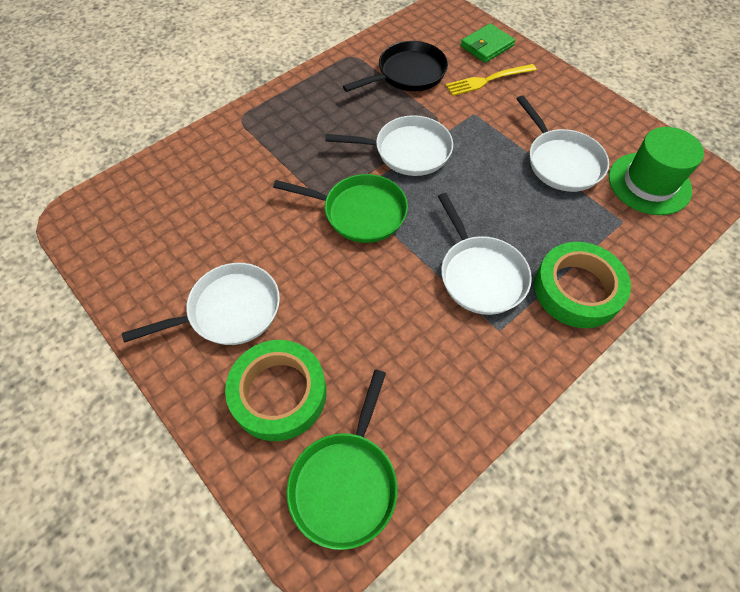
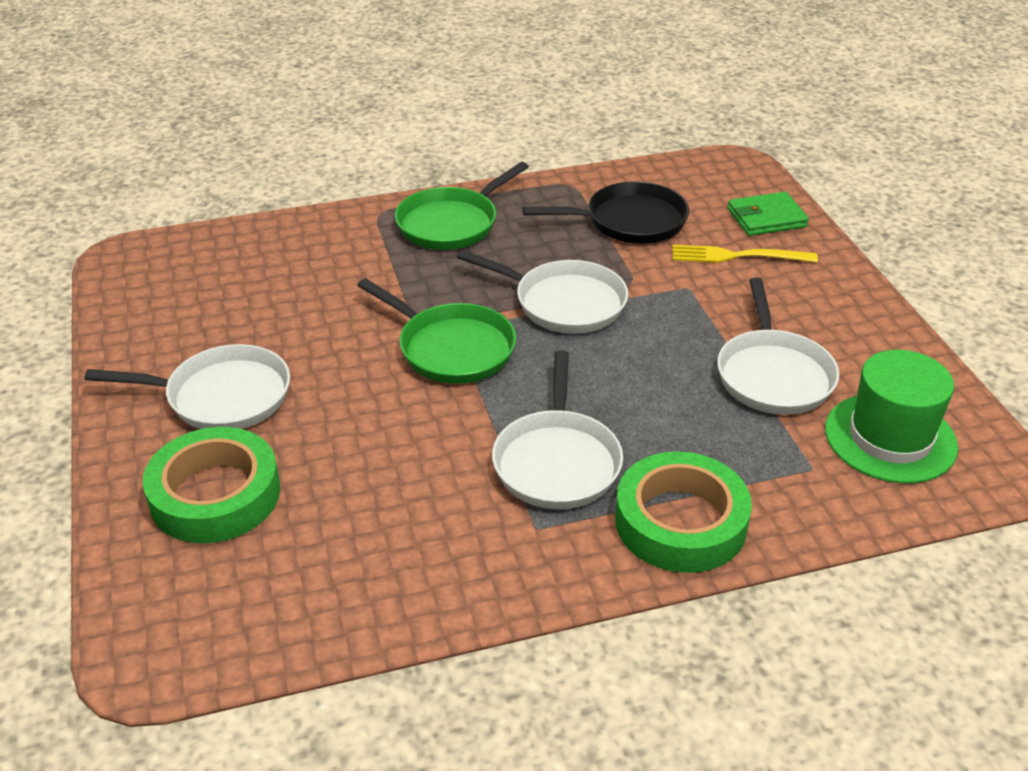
camera: 25 degrees right, 20 degrees down
green pan [287,370,398,550] -> green pan moved to [395,162,529,250]

